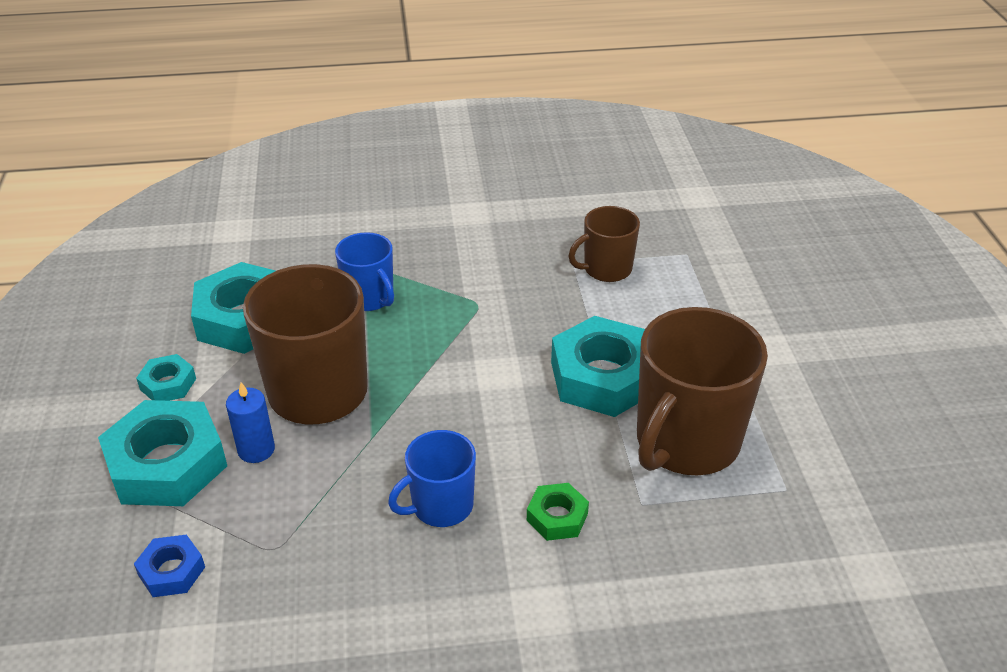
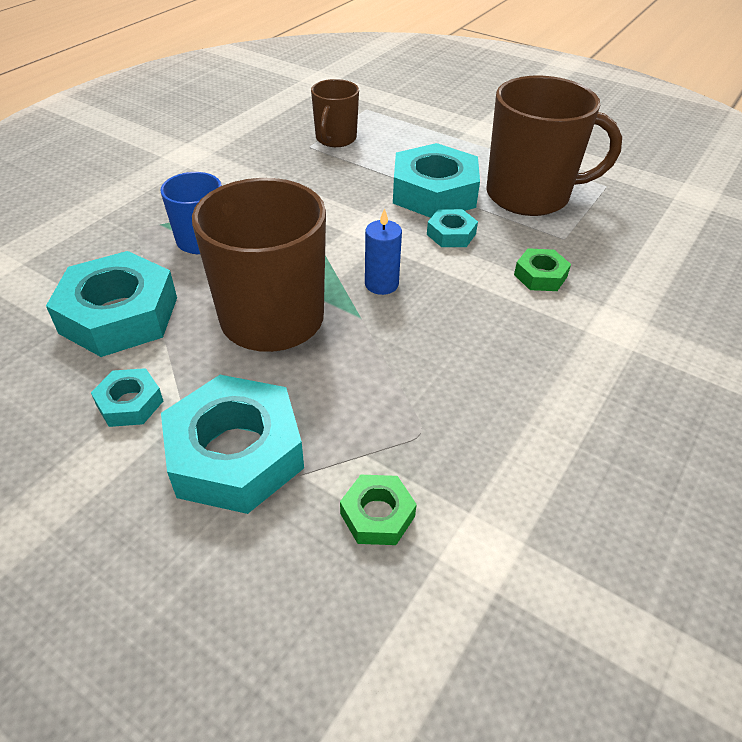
camera: 50 degrees left, 5 degrees up
blue nut [134,535,205,597] -> green nut [340,475,417,545]
blue candle [226,382,275,463] -> blue candle moved to [365,208,402,295]
blue mug [388,430,476,527] -> none
brown mug [637,307,768,476] -> brown mug turned 75 degrees counterclockwise [486,76,622,216]
none -> turquoise nut [427,209,478,247]

